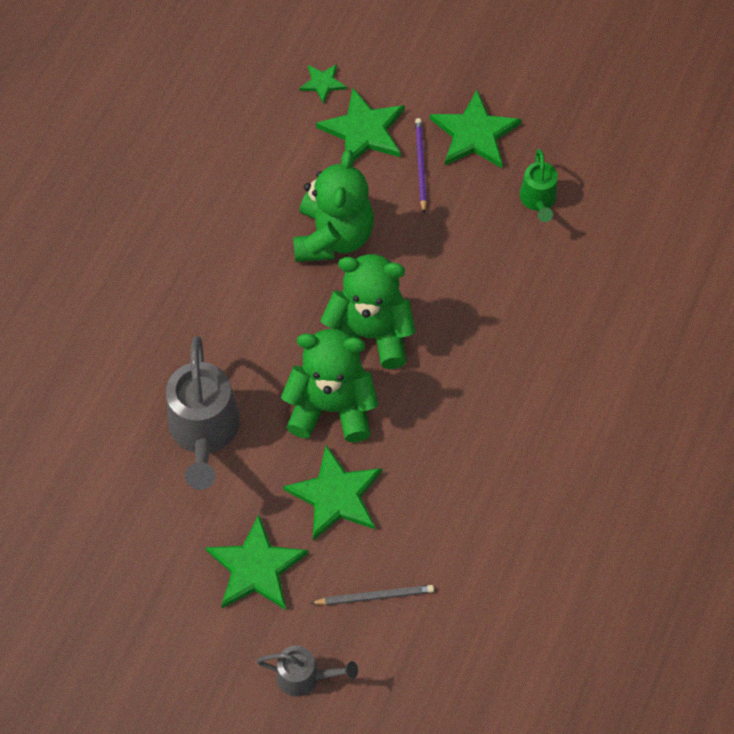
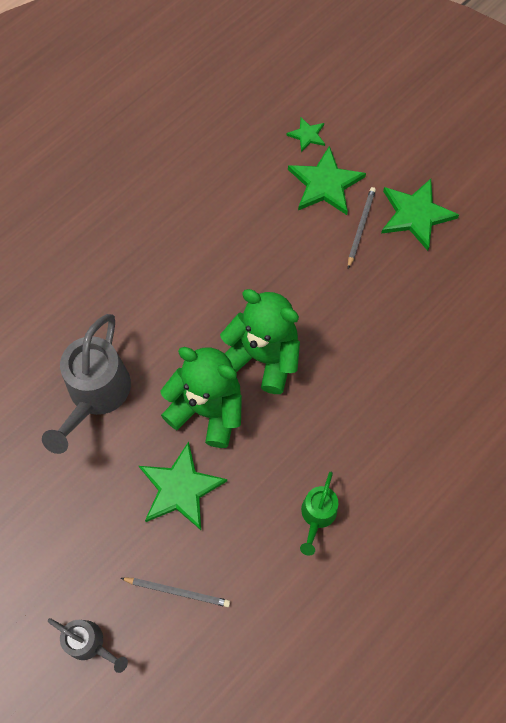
camera: 20 degrees right, 5 degrees up
green star [205,515,308,610] -> none
green teddy bear [293,150,374,262] -> none
purple pencil [415,118,427,213] -> grey pencil [348,187,376,268]
green watering can [520,149,558,222] -> green watering can moved to [300,472,338,556]

